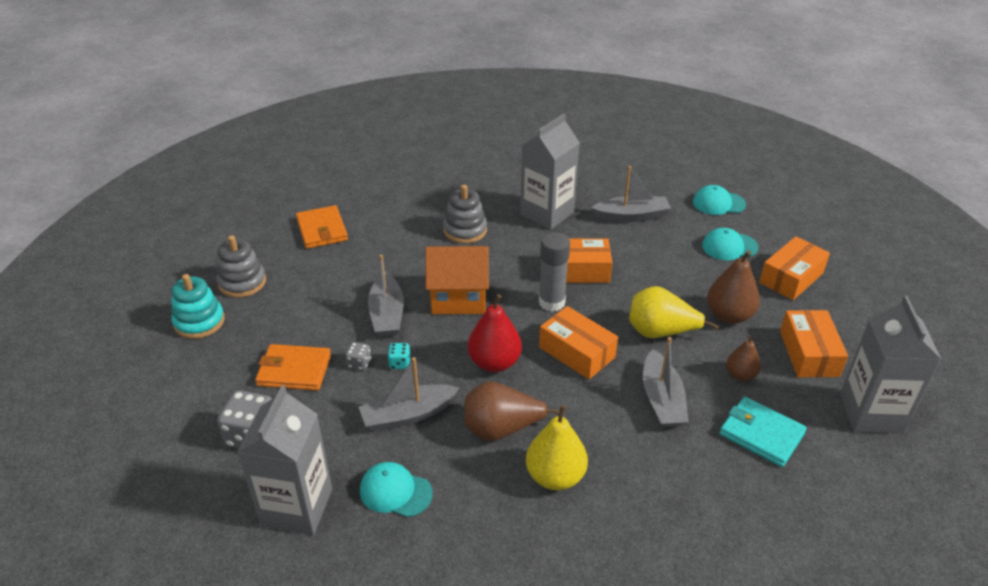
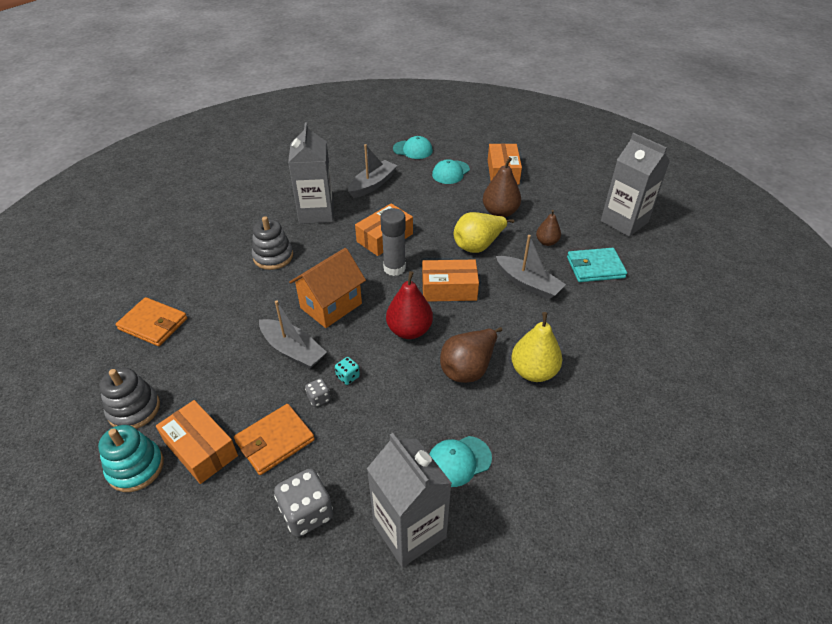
camera: 45 degrees left, 5 degrees up
grey boat [358,357,459,432] -> none
turquoise cap [693,185,746,215] -> turquoise cap turned 120 degrees counterclockwise [393,136,433,159]
orange box [780,310,848,377] -> orange box moved to [156,400,238,484]

